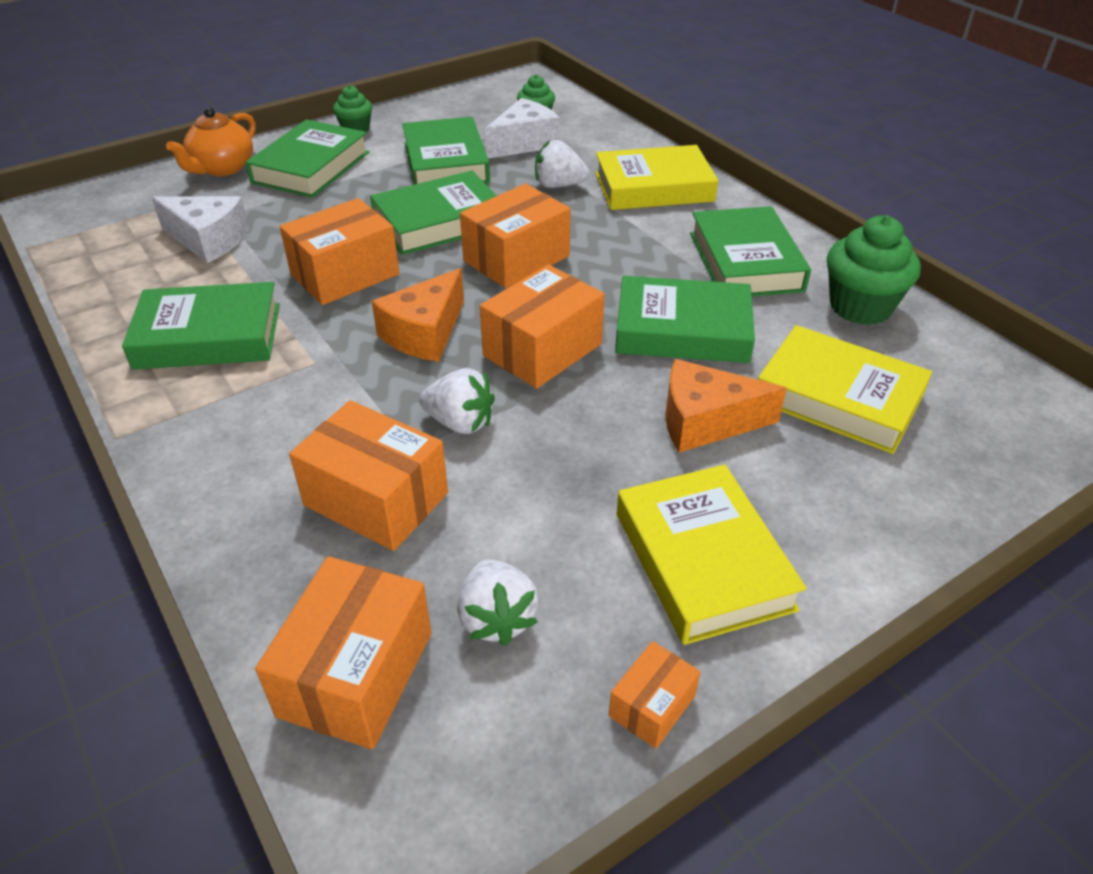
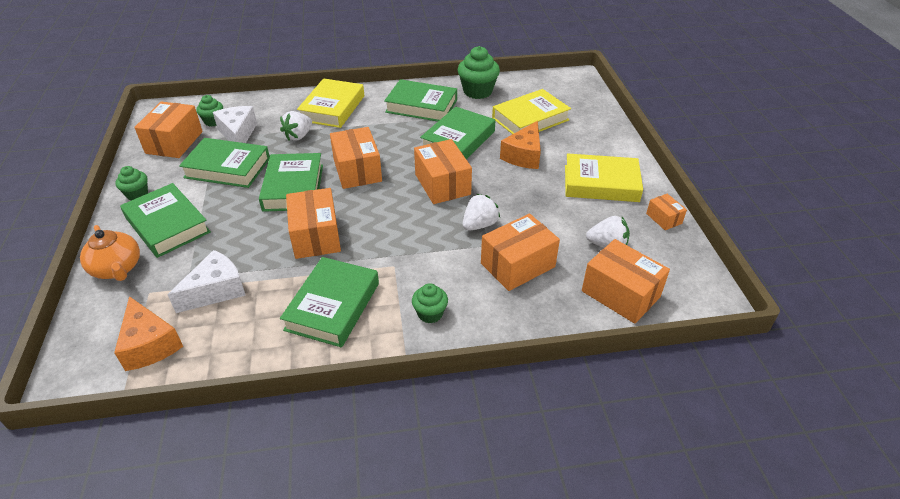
camera: 65 degrees left, 0 degrees up
orange cheese [372,268,464,362] -> orange cheese moved to [114,296,183,371]
none -> orange box [134,102,203,158]
none -> green cupcake [412,283,448,323]

